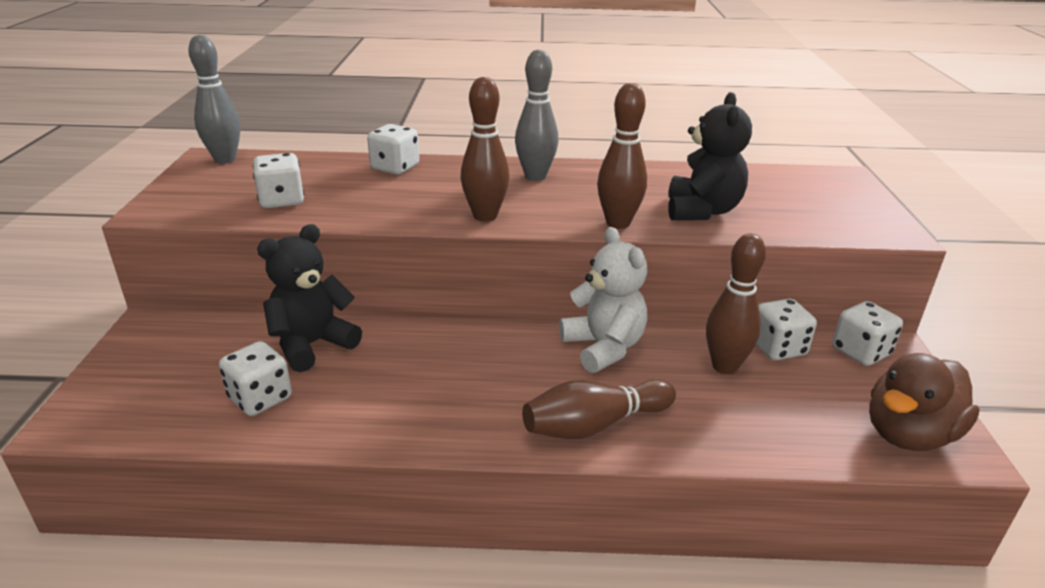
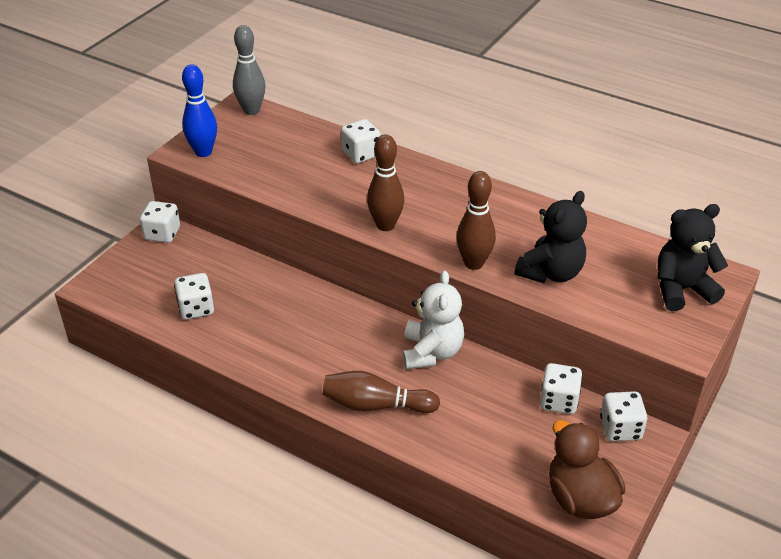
camera: 30 degrees right, 10 degrees up
white dice [253,153,304,208] -> white dice moved to [140,201,180,243]
black teddy bear [257,224,362,372] -> black teddy bear moved to [658,204,728,311]
grey bowling pin [515,49,558,181] -> none
brown bowling pin [706,233,766,374] -> none
brown duck [869,353,980,451] -> brown duck turned 75 degrees clockwise [549,420,625,519]
none -> blue bowling pin [182,64,217,157]

